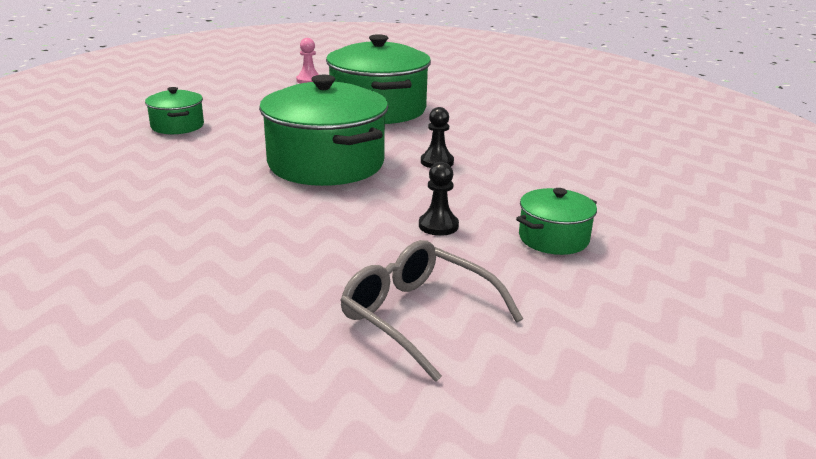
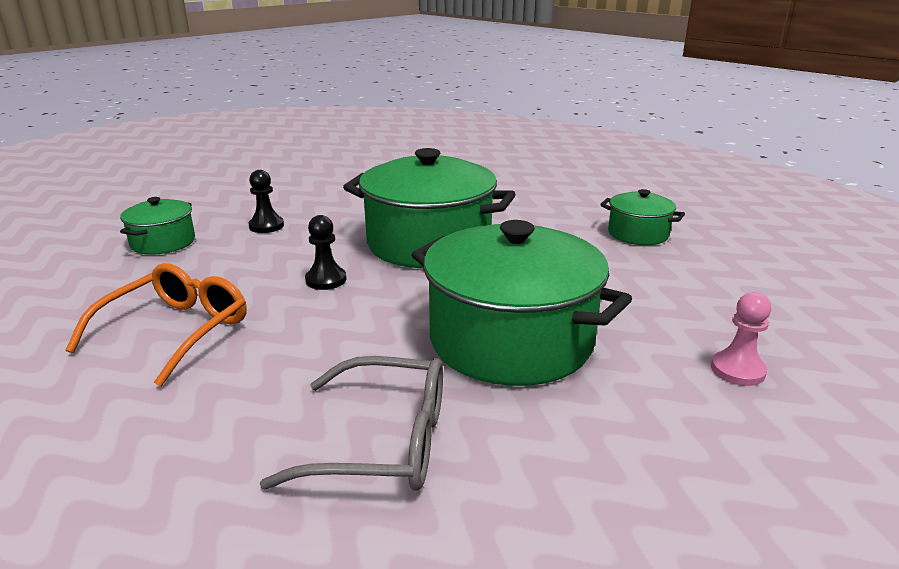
camera: 145 degrees right, 0 degrees up
grey glasses [340,240,523,382] -> grey glasses moved to [259,356,443,491]
none -> orange glasses [66,263,247,387]

